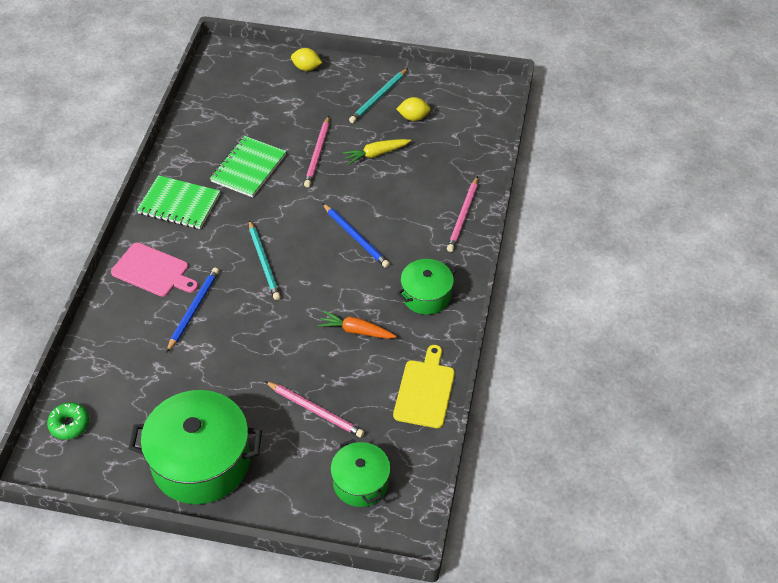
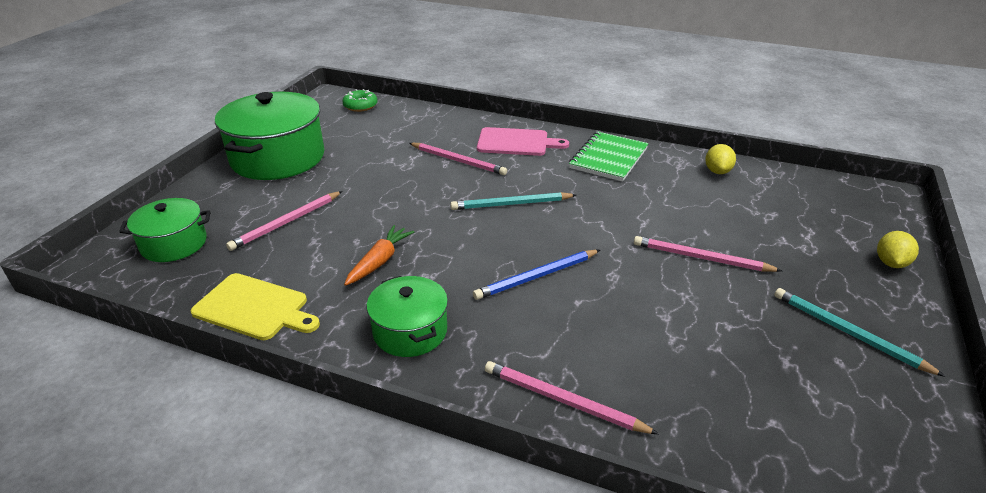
camera: 100 degrees right, 15 degrees down
pink cutting board [111,242,198,297] -> pink cutting board turned 120 degrees counterclockwise [477,127,569,156]
blue pencil [166,268,219,353] -> pink pencil [409,143,507,175]
green notebook [210,136,286,197] -> none
yellow carrot [342,139,411,165] -> none
yellow lemon [397,97,430,121] -> yellow lemon moved to [705,144,736,174]

